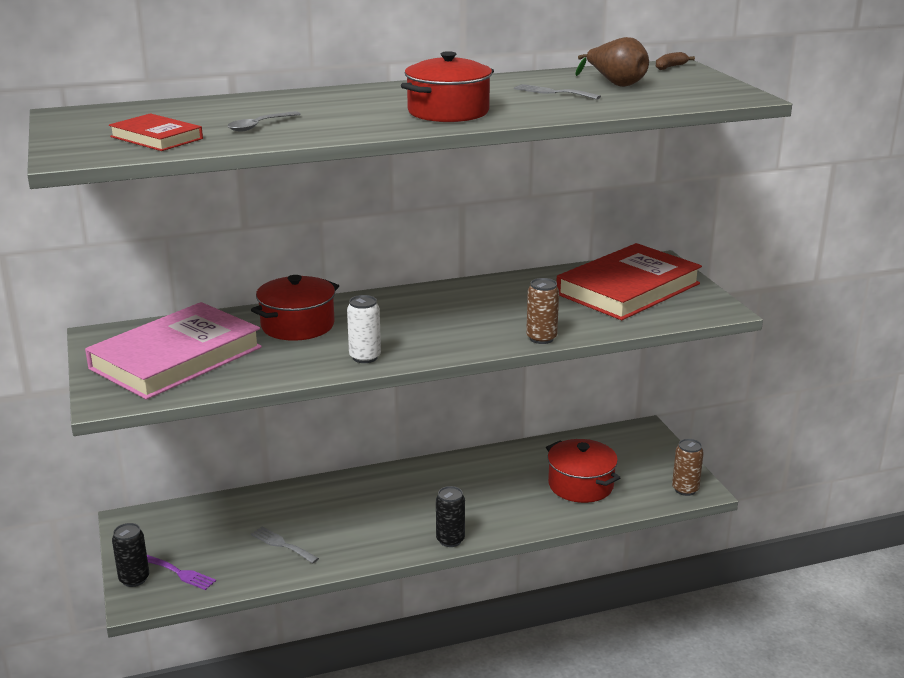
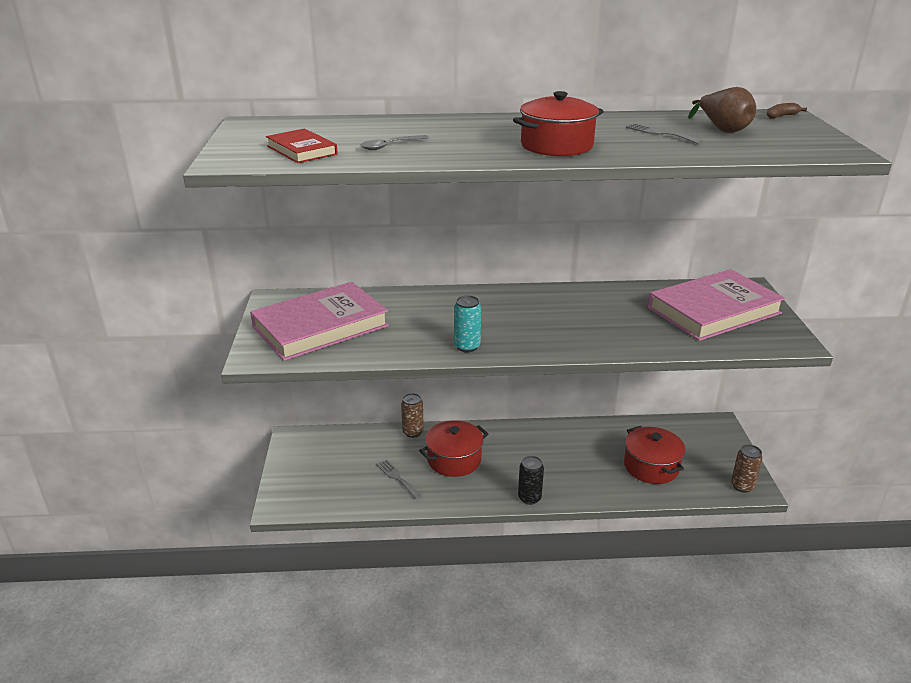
camera: 15 degrees right, 5 degrees up
black can [112,523,149,587] -> none
purple fork [147,555,216,590] -> none
red pot [251,275,339,341] -> red pot moved to [419,420,488,477]
white can [347,295,381,363] -> turquoise can [454,295,481,352]
brown can [526,278,559,344] -> brown can moved to [401,393,424,438]
red book [557,243,702,320] -> pink book [648,269,786,341]

